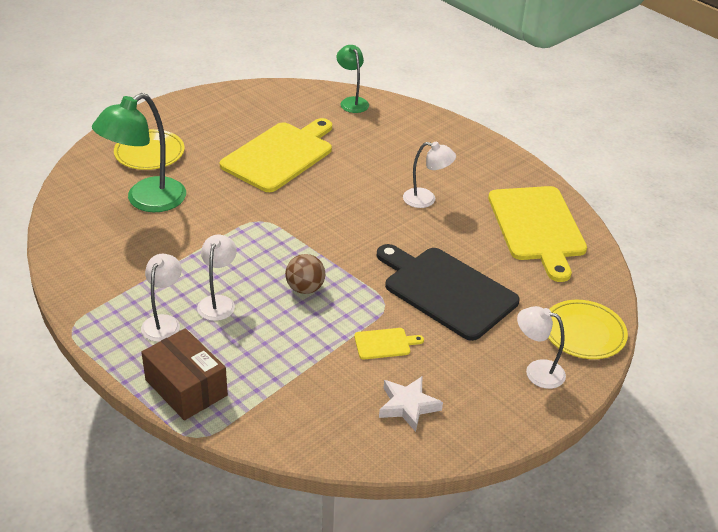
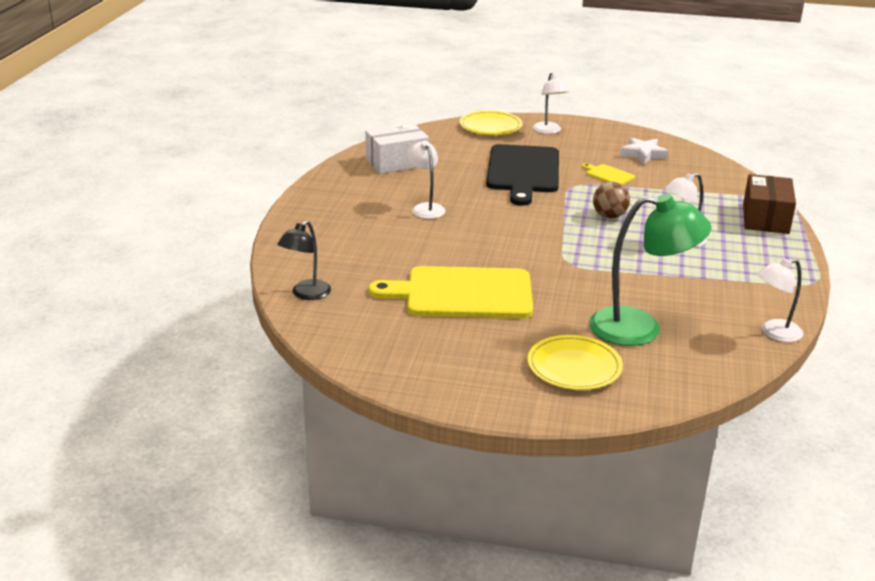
camera: 125 degrees left, 10 degrees down
white lamp [141,254,182,342] -> white lamp moved to [757,259,803,342]
green lamp [337,45,369,113] -> black lamp [278,220,331,300]
yellow cutting board [488,186,587,282] -> white box [365,123,429,174]

